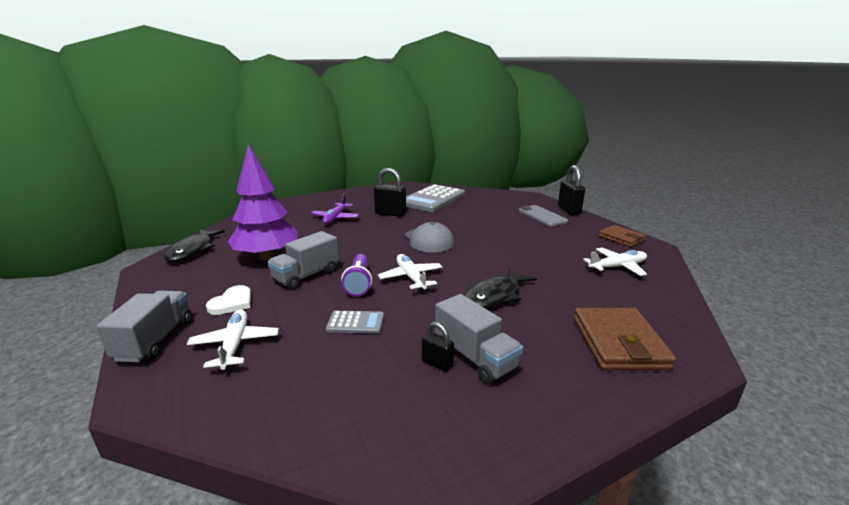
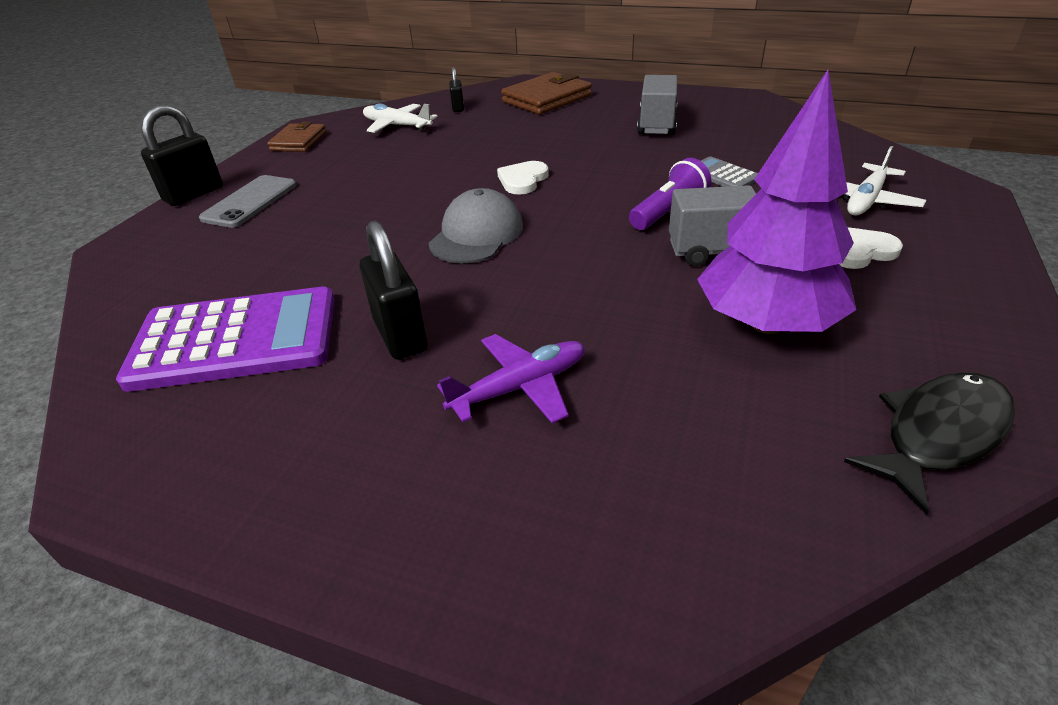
camera: 130 degrees left, 15 degrees up
grey truck [96,291,192,362] -> none
white plane [378,254,442,290] -> none
grey calculator [406,184,465,212] -> purple calculator [116,287,335,392]
black padlock [422,322,454,372] -> black padlock moved to [449,67,464,112]
black fish [464,267,537,308] -> none
none -> white heart [497,161,549,195]

